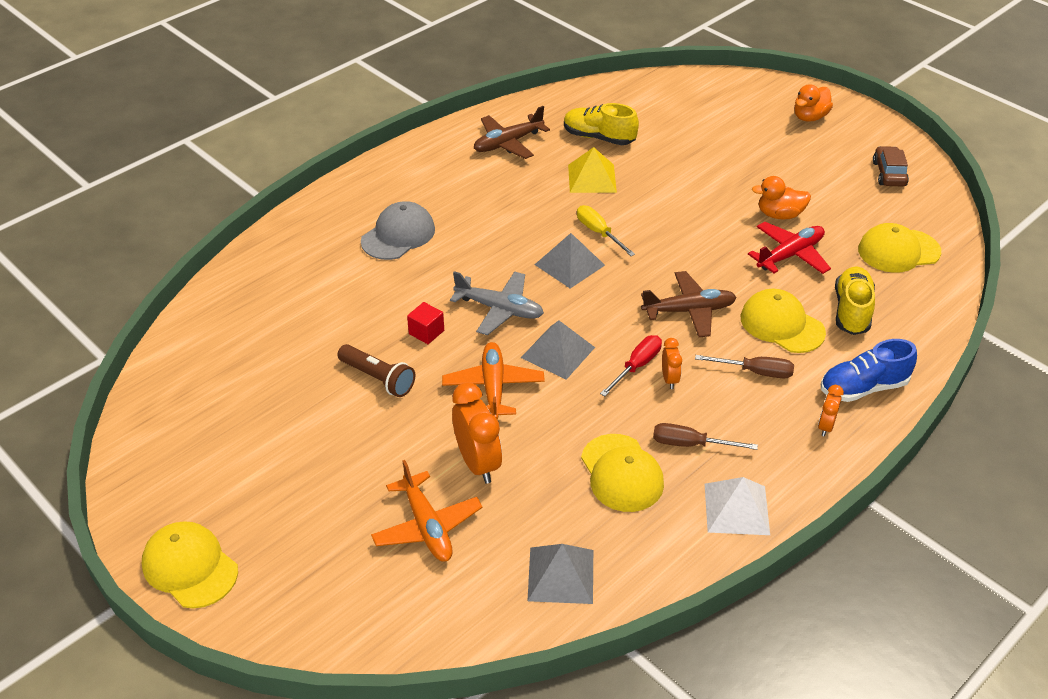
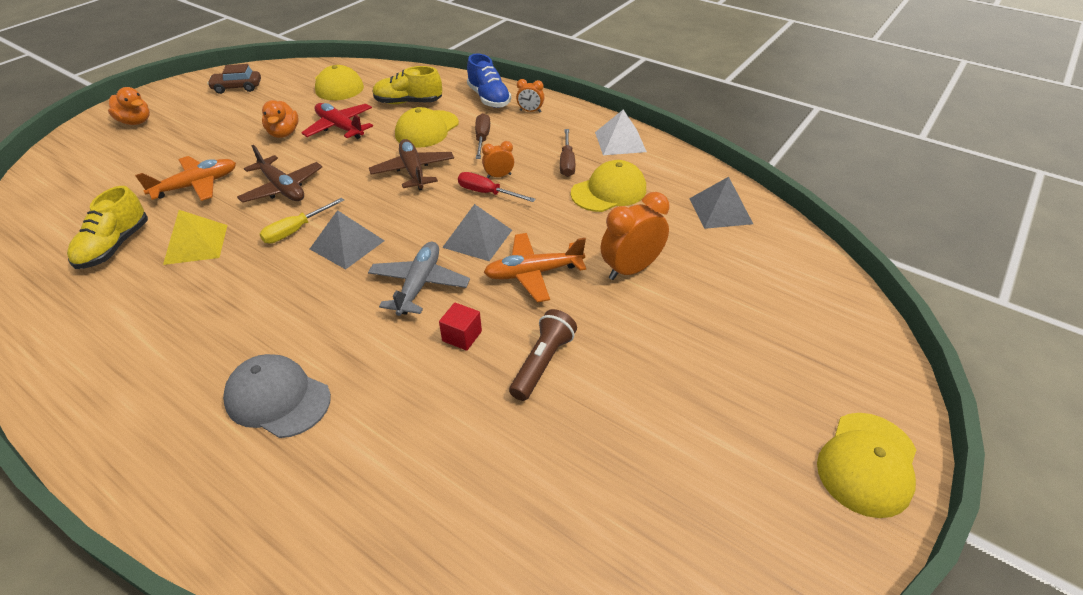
camera: 100 degrees left, 0 degrees up
orange plane [371,460,483,562] -> orange plane moved to [135,156,236,201]
brown plane [474,106,550,159] -> brown plane moved to [237,145,322,203]

